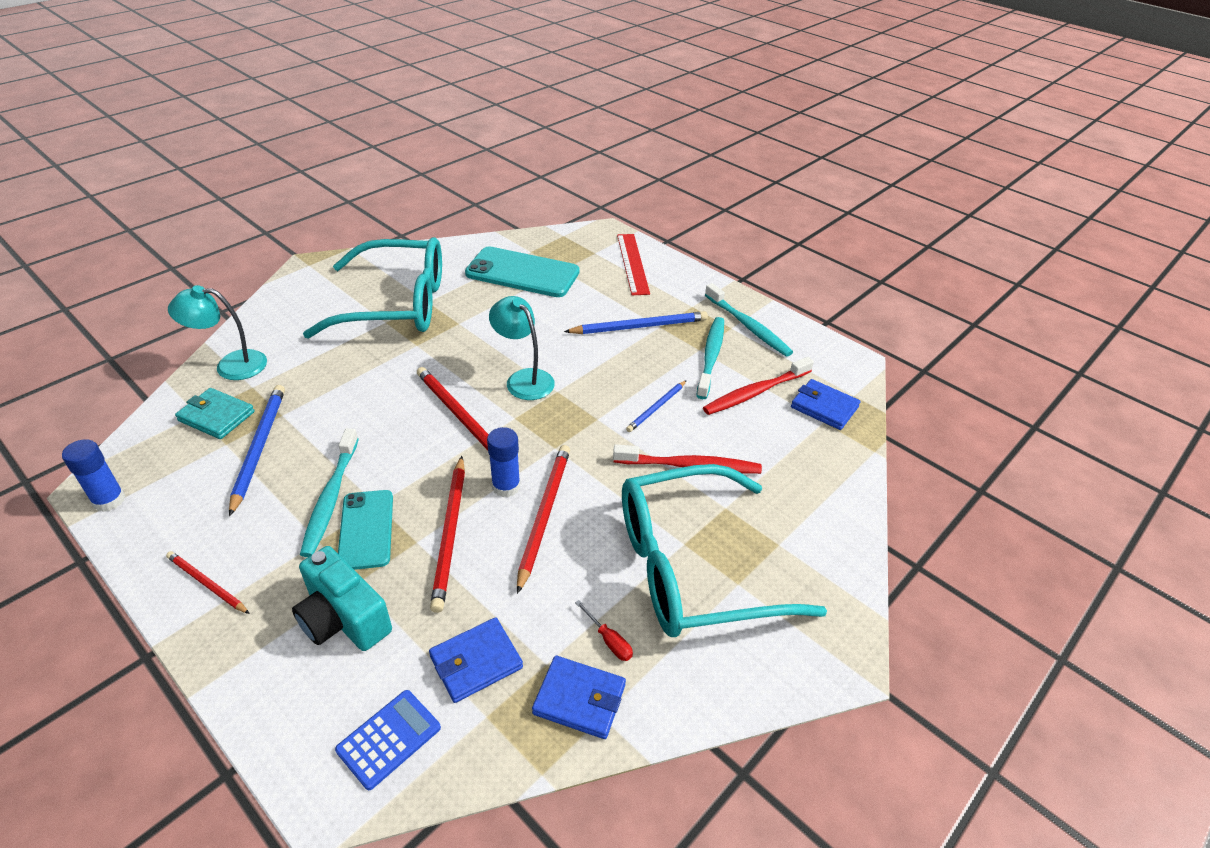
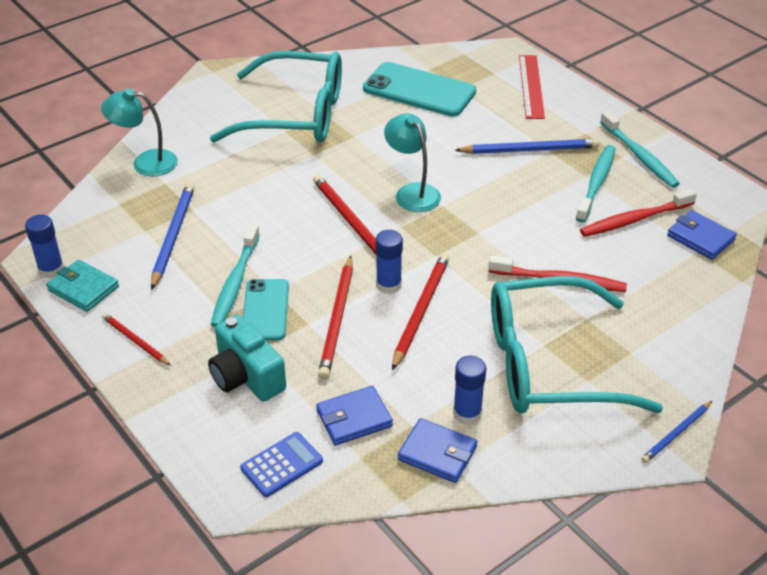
camera: 10 degrees right, 0 degrees up
turquoise wallet [175,388,255,439] -> turquoise wallet moved to [46,260,119,312]
red screwdriver [575,600,633,661] -> blue glue stick [453,356,486,425]
blue pencil [626,380,687,432] -> blue pencil moved to [641,401,712,463]

